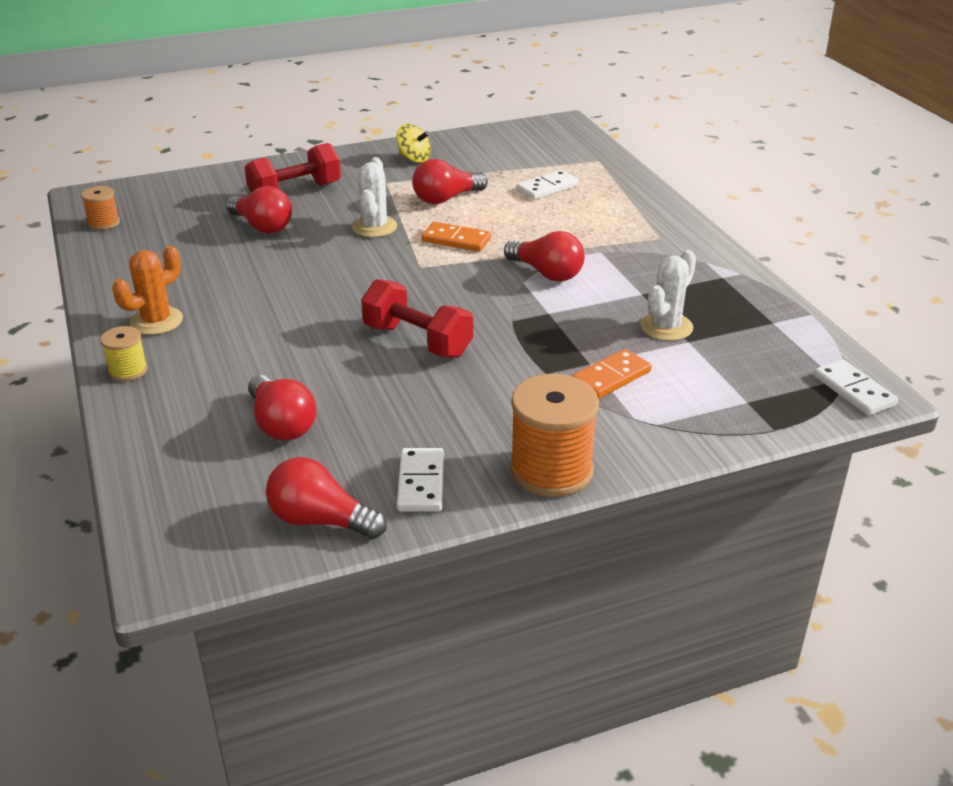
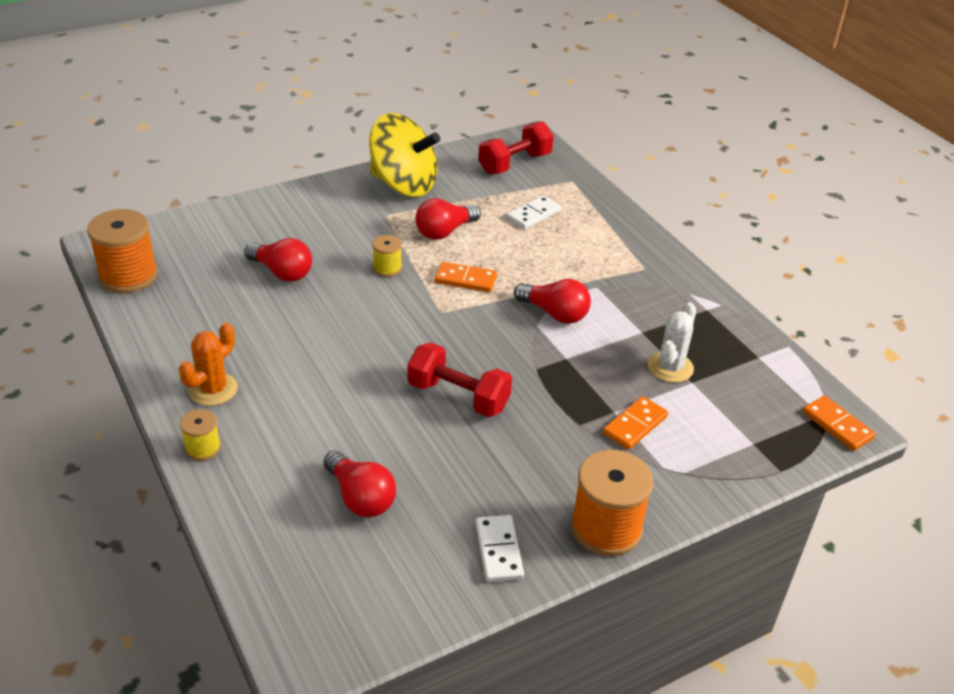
camera: 10 degrees left, 5 degrees up
orange spool [81,186,120,230] -> orange spool [87,209,158,293], size x1.93
red dumbbell [244,143,341,193] -> red dumbbell moved to [478,121,554,174]
red light bulb [266,457,387,539] -> none
white cactus [352,157,397,237] -> yellow spool [372,235,402,277]
yellow spinning top [396,123,431,163] -> yellow spinning top [369,113,440,197], size x2.23
white domino [814,359,898,416] -> orange domino [803,396,876,451]

